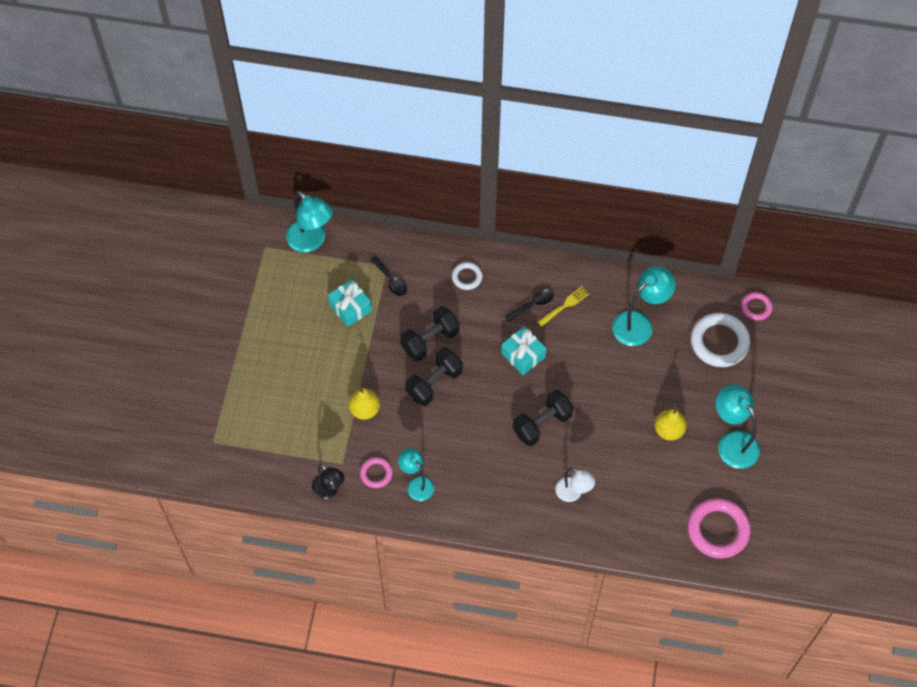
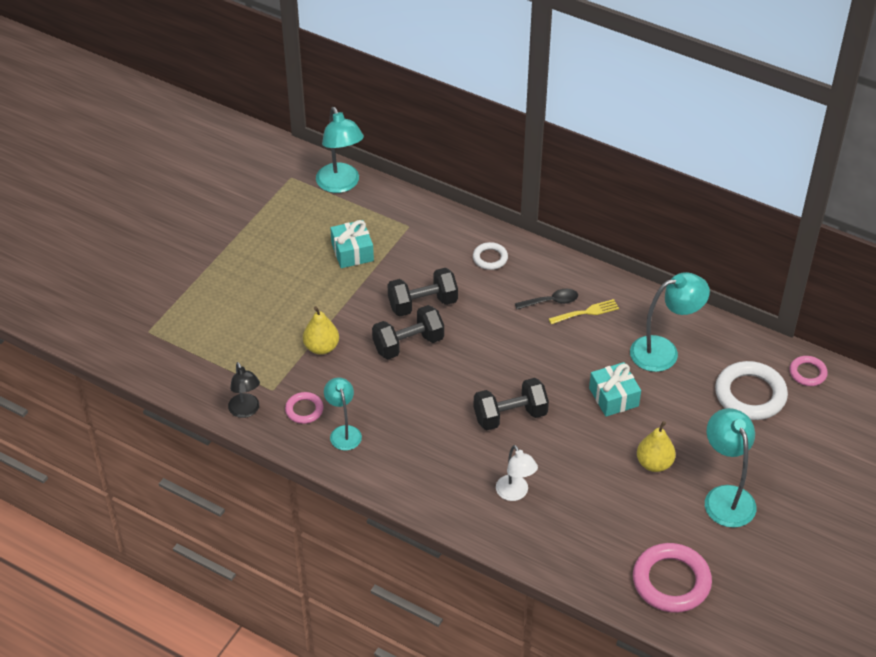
camera: 20 degrees right, 15 degrees down
black spoon [370,256,407,296] -> none
turquoise gift [501,326,546,375] -> turquoise gift moved to [589,362,641,417]

